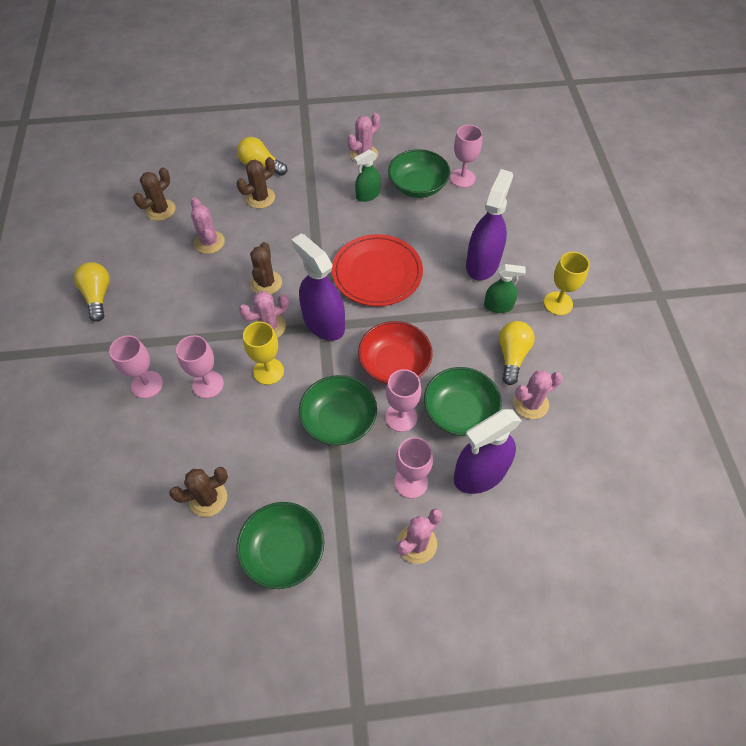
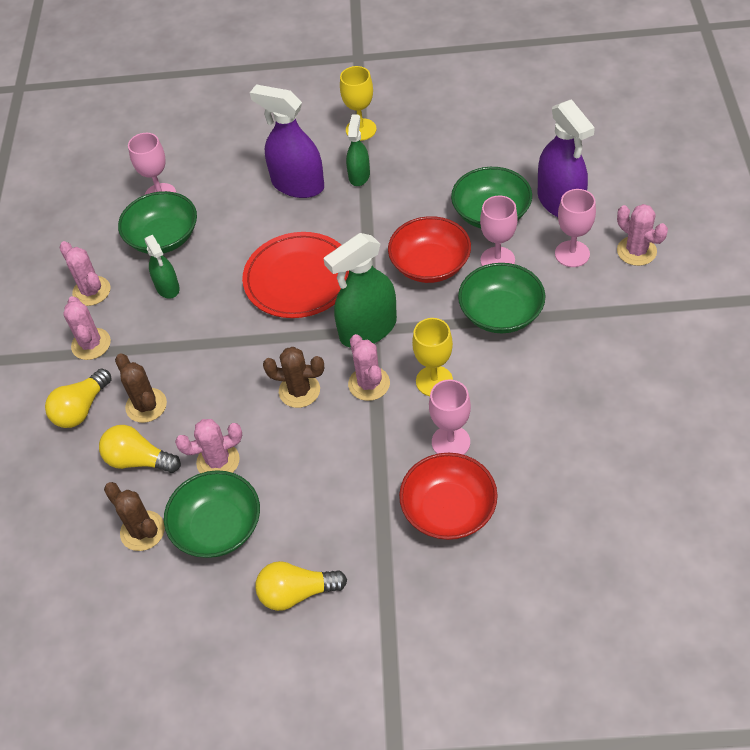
camera: 80 degrees left, 5 degrees down
pink goblet [109,335,163,399] -> red bowl [399,453,498,540]
brown cactus [169,467,228,517] -> none
green bowl [236,502,324,589] -> green bowl moved to [164,470,260,558]
purple spray bottle [291,233,345,341] -> green spray bottle [323,233,397,348]
yellow light bulb [499,321,535,385] -> yellow light bulb moved to [99,425,181,473]
pink cactus [513,370,563,419] -> pink cactus moved to [63,296,111,360]

